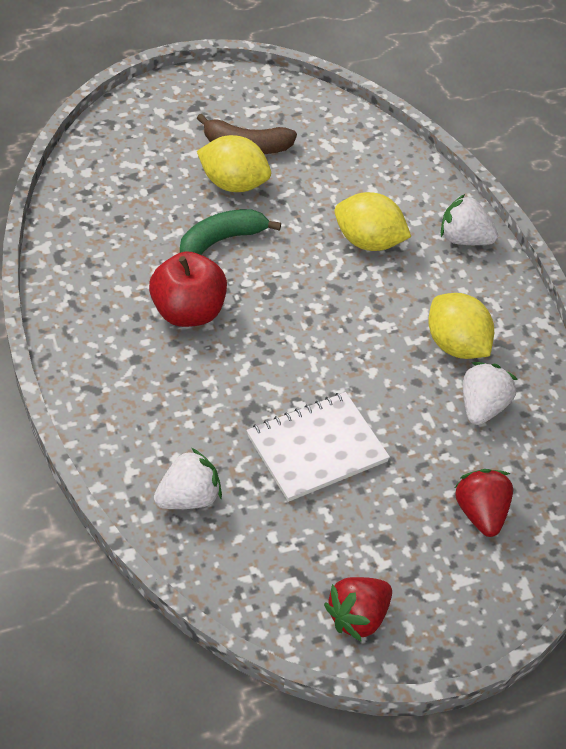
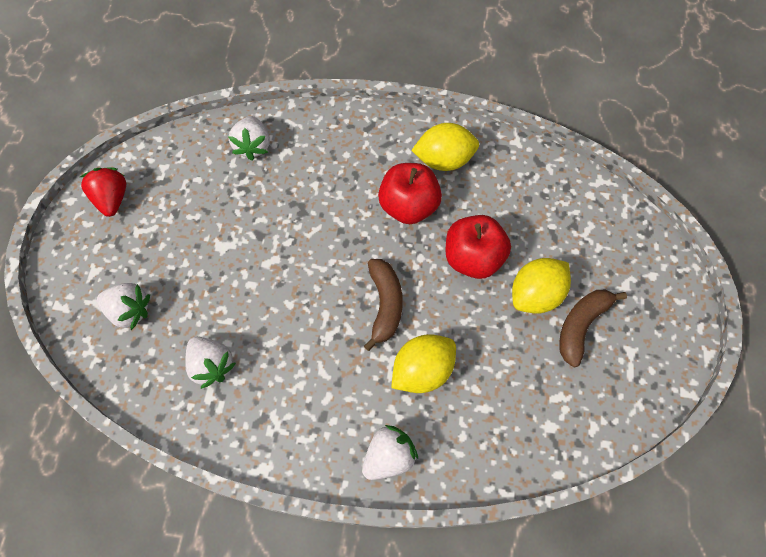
camera: 120 degrees right, 15 degrees up
green banana [180,209,281,255] -> red apple [445,215,511,279]
white notebook [247,392,390,502] -> none
yellow lemon [428,293,494,359] -> yellow lemon moved to [411,123,479,171]
red strawberry [454,469,513,537] -> white strawberry [97,283,150,330]
none -> brown banana [364,259,403,351]

